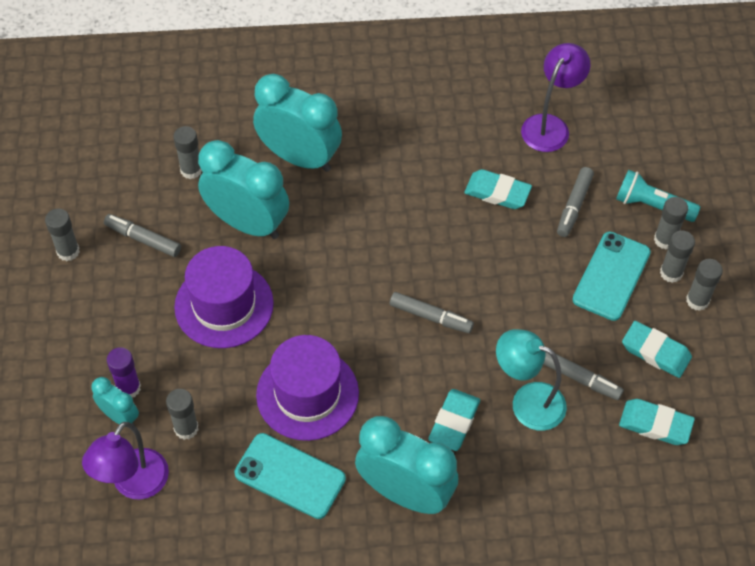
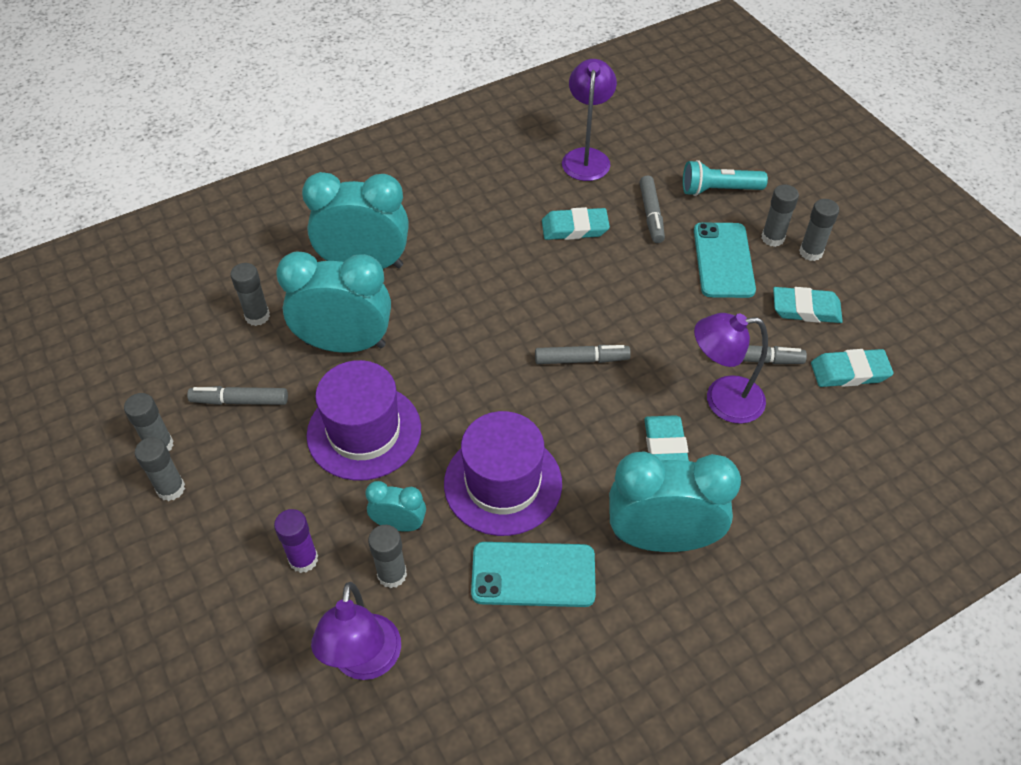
camera: 25 degrees left, 5 degrees down
turquoise clock [92,377,139,426] -> turquoise clock moved to [365,481,426,532]
turquoise lamp [496,329,567,431] -> purple lamp [694,313,768,424]
grey glue stick [654,197,688,249] -> grey glue stick moved to [135,437,185,501]

